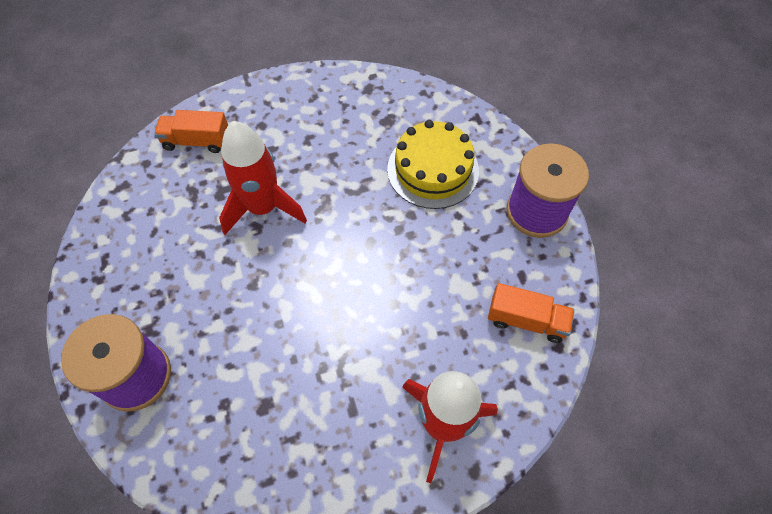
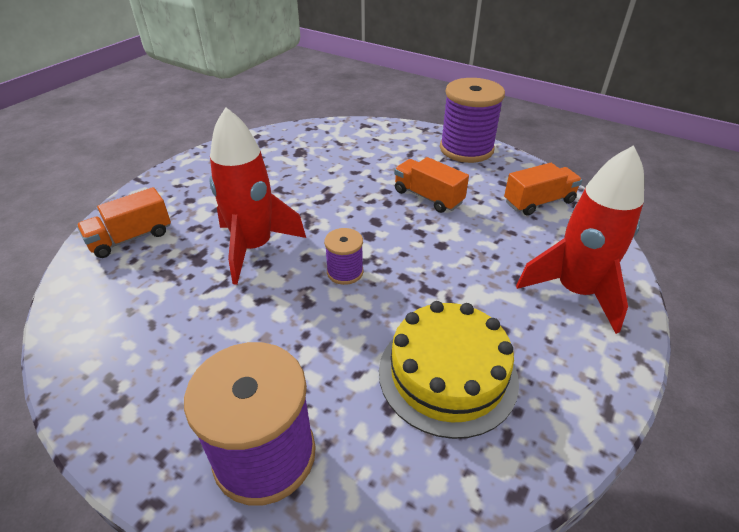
camera: 40 degrees left, 20 degrees down
yellow cake [387,120,479,209] -> yellow cake moved to [379,301,519,439]
none -> purple spool [324,228,363,285]
none -> orange truck [394,157,469,213]

